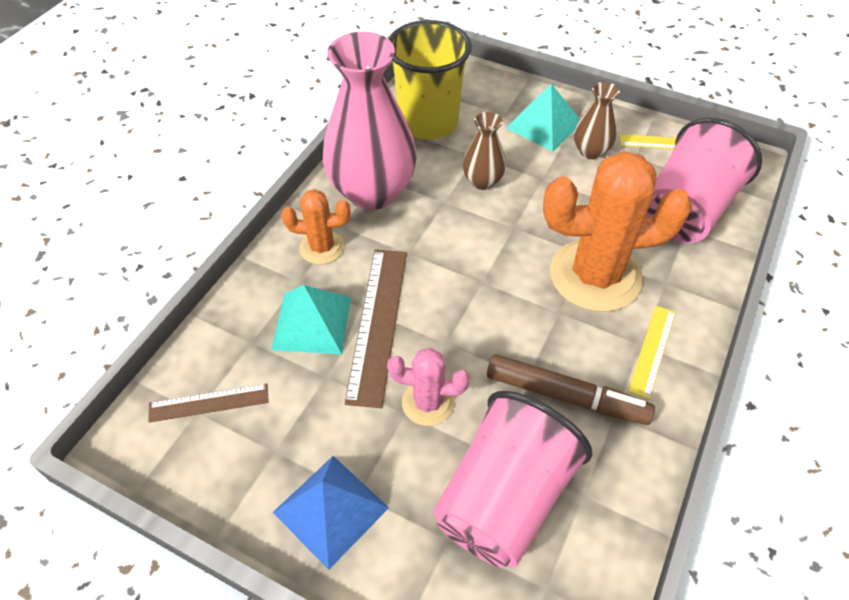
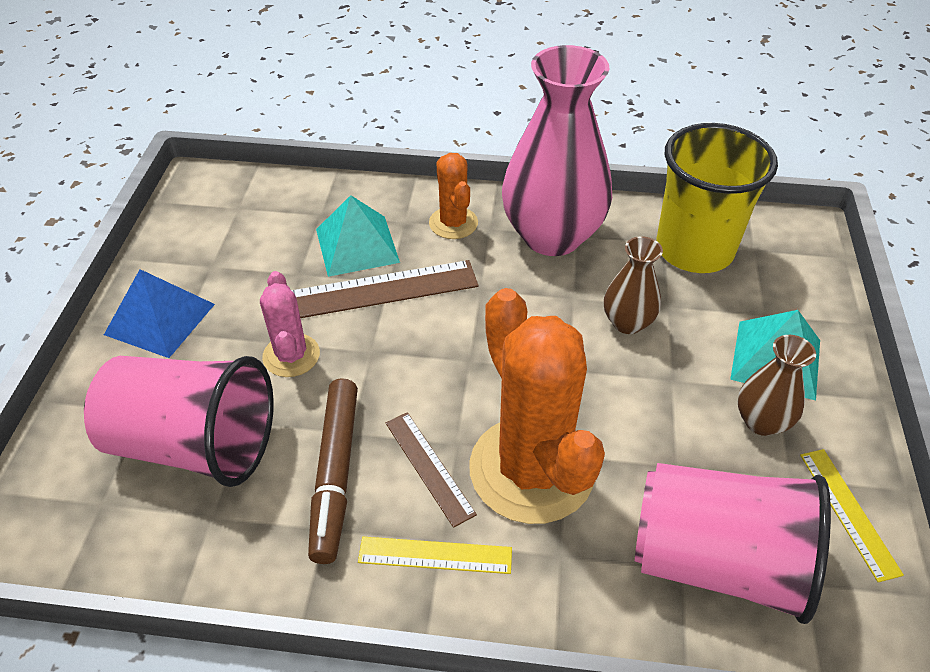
camera: 70 degrees right, 5 degrees down
brown ruler [148,384,269,423] -> brown ruler moved to [386,412,477,528]

